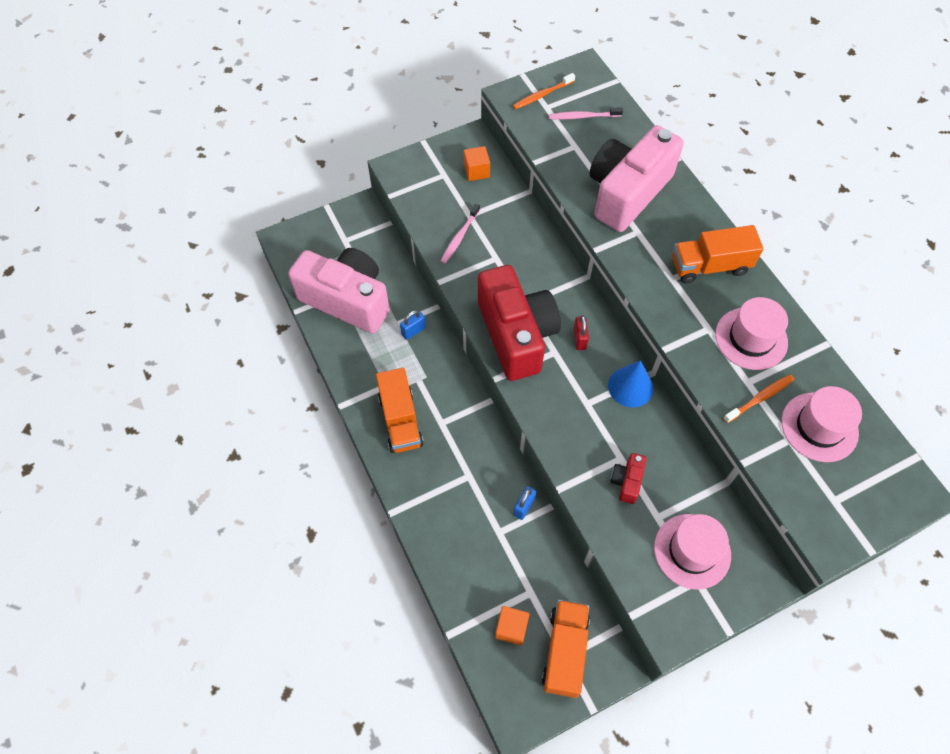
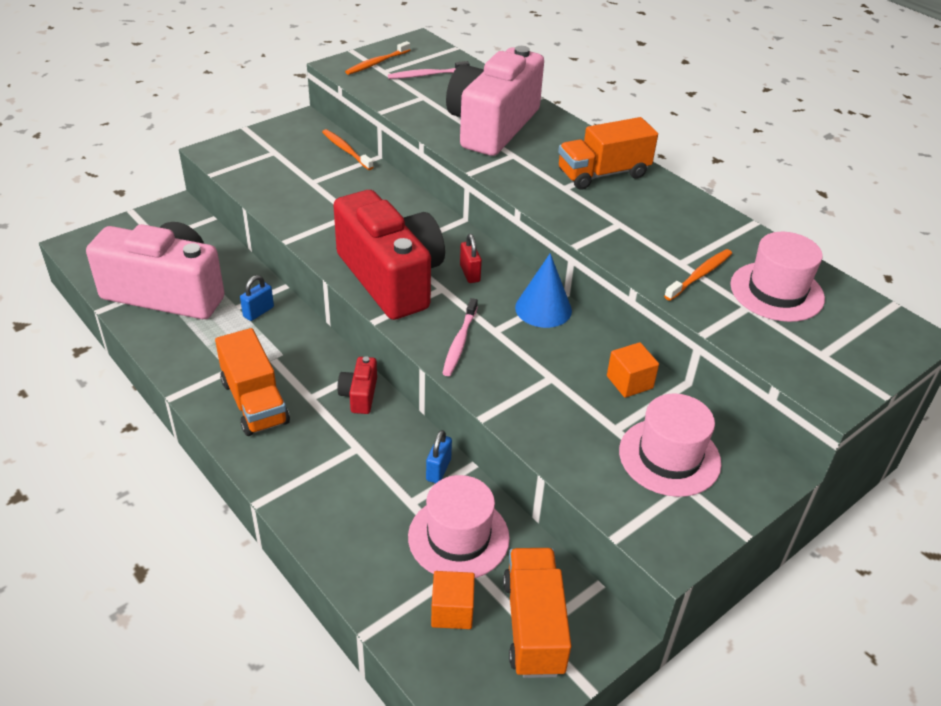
camera: 15 degrees left, 20 degrees down
pink toothbrush [441,204,480,263] -> pink toothbrush moved to [442,298,478,376]
orange cube [464,146,490,181] -> orange cube moved to [607,342,659,398]
red camera [610,453,647,504] -> red camera moved to [338,356,377,414]
pink hat [715,297,788,370] -> pink hat moved to [408,475,510,578]
none -> orange toothbrush [322,129,373,170]

